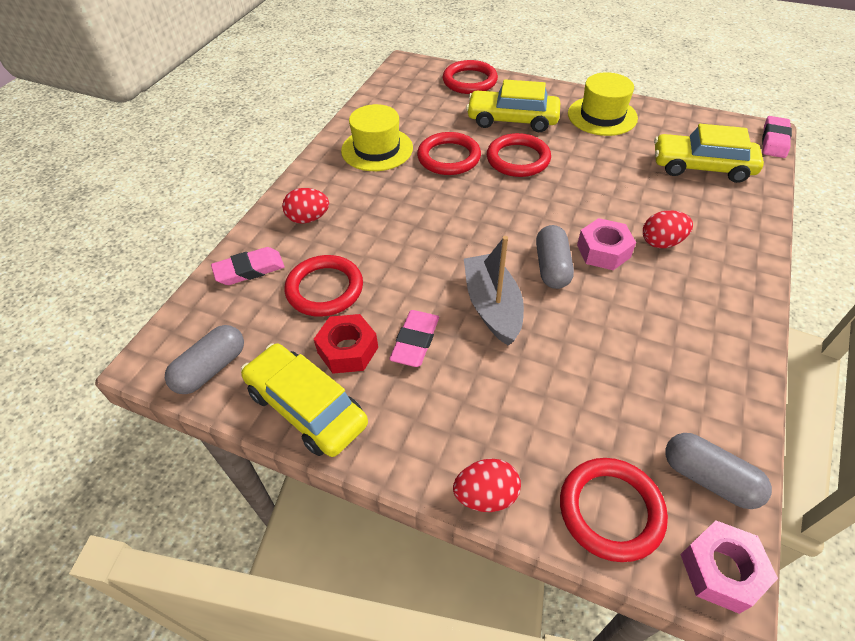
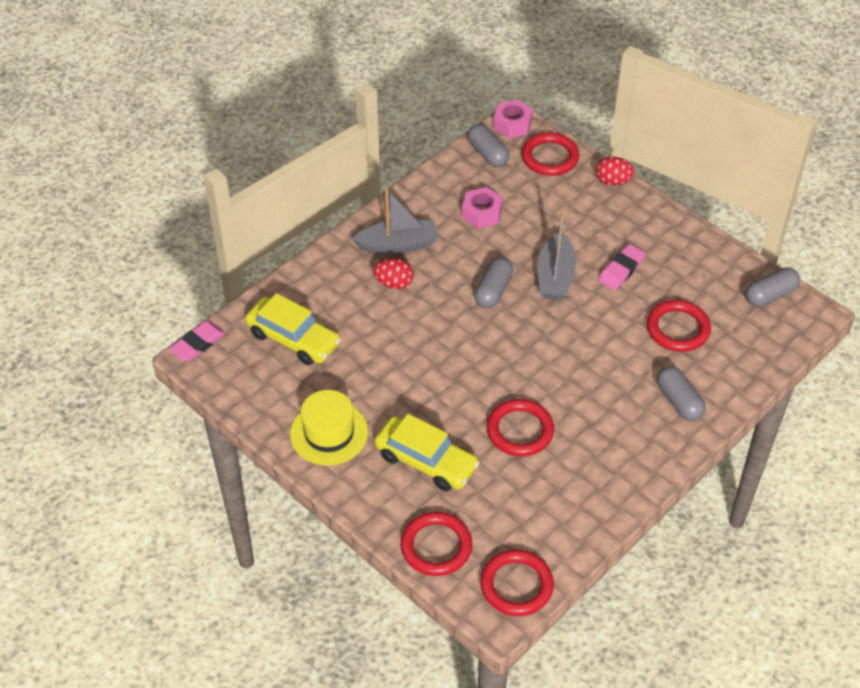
camera: 160 degrees left, 0 degrees up
pink eraser [211,247,285,285] -> none
yellow car [241,344,368,457] -> none
red egg [282,188,329,223] -> grey capsule [657,366,706,421]
red nut [314,314,378,374] -> none
yellow hat [341,104,413,171] -> none
red ring [487,133,551,177] -> red ring moved to [480,550,554,616]
pink nut [577,218,636,270] -> pink nut moved to [462,187,503,229]
none -> grey boat [352,188,438,254]

